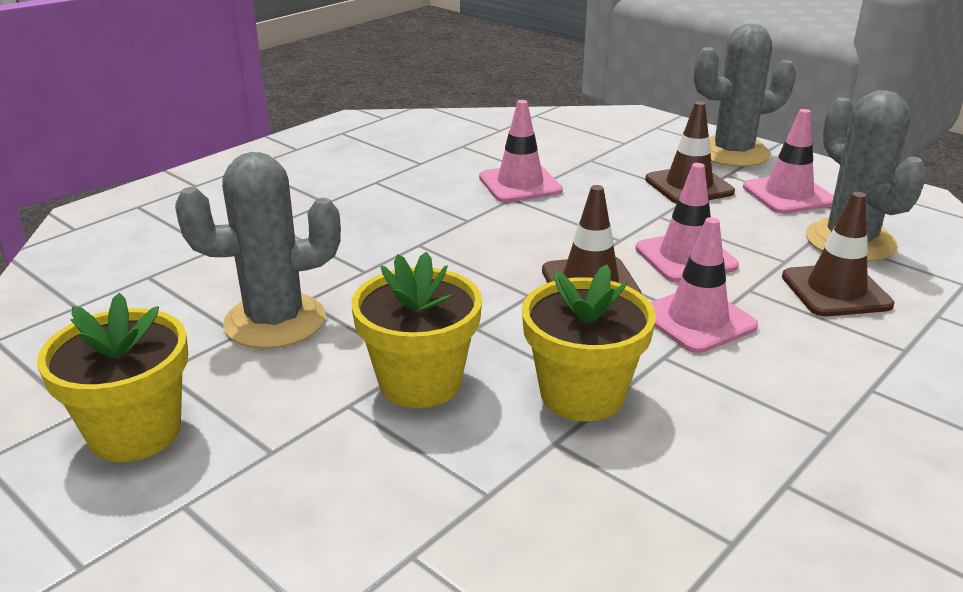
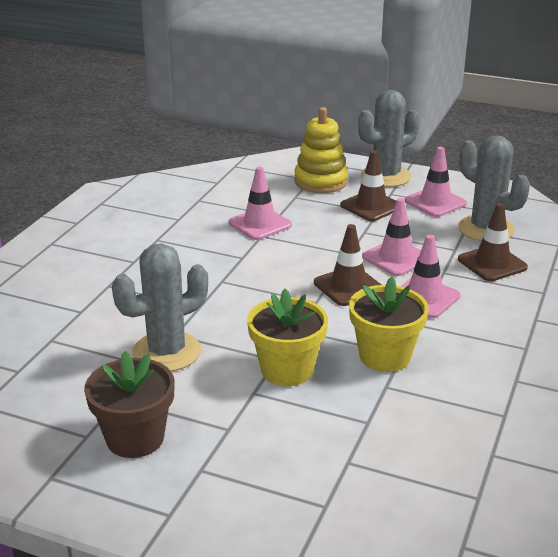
camera: 20 degrees left, 0 degrees up
yellow flower pot [37,293,188,462] -> brown flower pot [84,351,175,458]
none -> yellow stacking toy [294,107,348,193]

